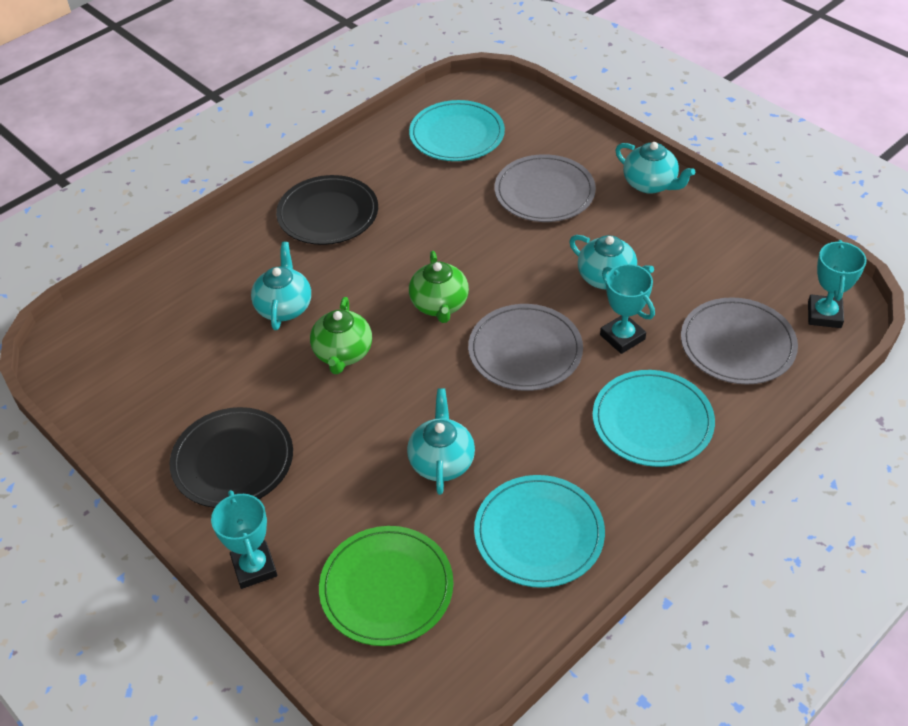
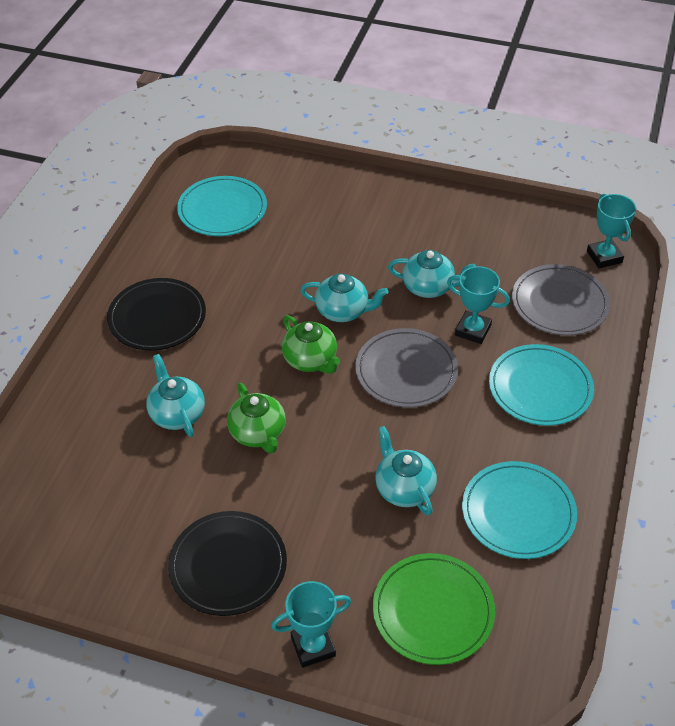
camera: 30 degrees left, 0 degrees up
turquoise trophy [211,490,277,589] -> turquoise trophy turned 60 degrees counterclockwise [271,581,351,668]
grey plate [494,154,596,222] -> none
turquoise teapot [615,142,695,194] -> turquoise teapot moved to [300,274,388,322]

